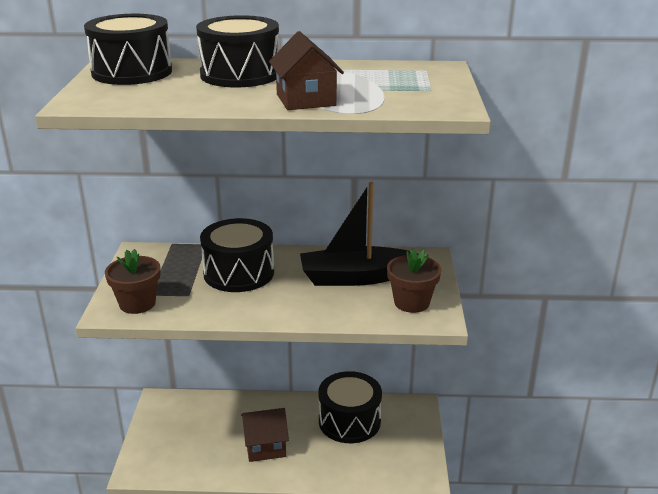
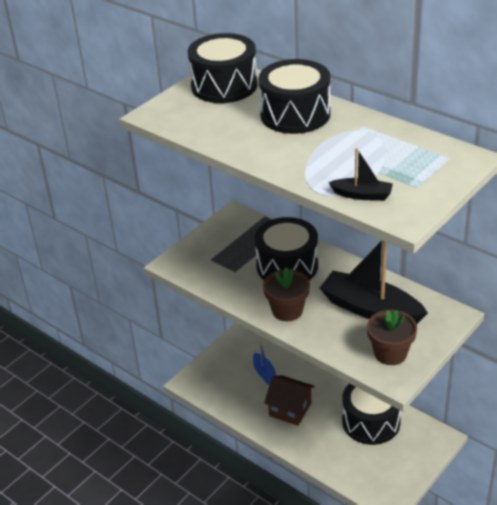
camera: 40 degrees right, 10 degrees up
brown flower pot [105,249,161,314] -> brown flower pot moved to [263,267,310,321]
brown house [269,31,344,110] -> none
none -> blue boat [253,343,277,385]
none -> black boat [328,148,393,201]

